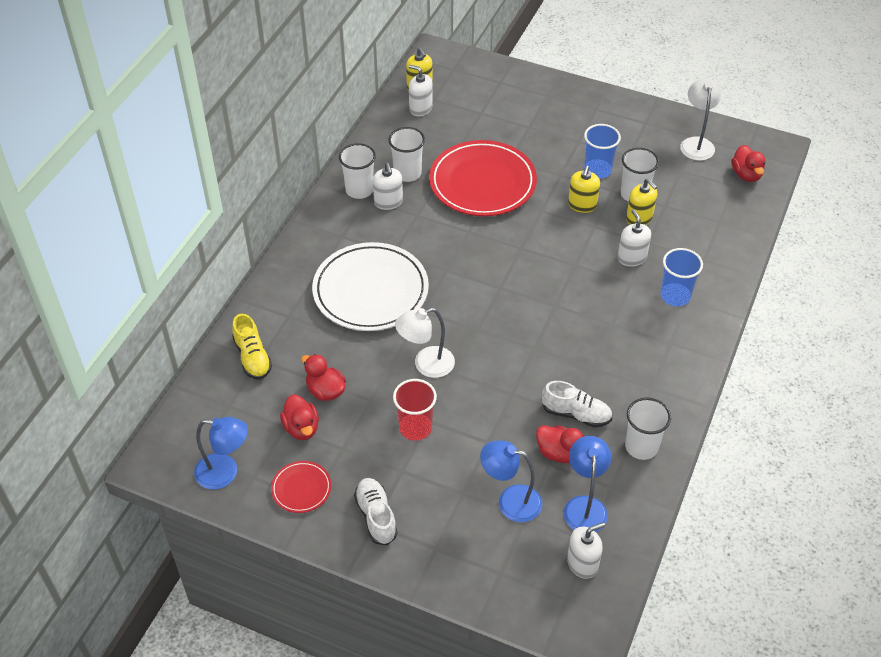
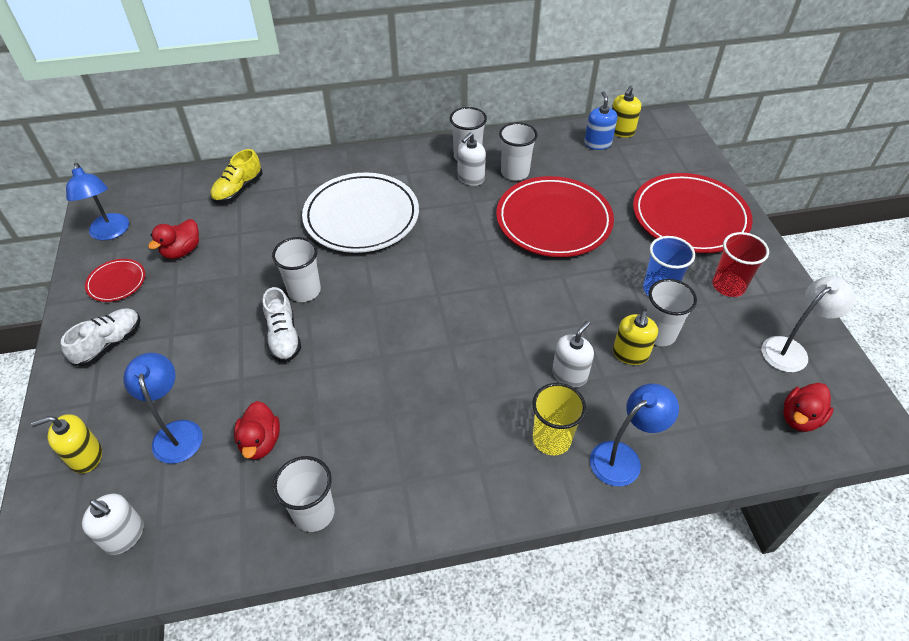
camera: 55 degrees right, 0 degrees up
red duck [301,354,346,401] -> none
red cup [393,379,437,441] -> red cup moved to [712,232,769,297]
white lamp [395,308,455,378] -> white cup [272,237,321,302]
white soap dispenser [409,65,433,116] -> blue soap dispenser [584,91,617,150]
white shoe [542,381,612,427] -> white shoe moved to [263,287,301,362]
blue lamp [563,436,611,532] -> blue lamp moved to [590,384,679,486]
yellow soap dispenser [568,166,600,213] -> yellow soap dispenser moved to [31,414,102,474]
blue cup [660,248,703,306] -> yellow cup [532,383,586,455]
none -> red plate [633,173,753,253]

